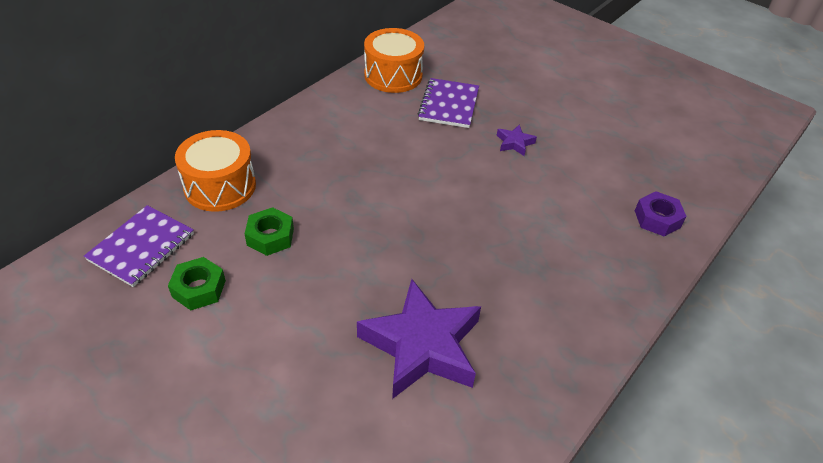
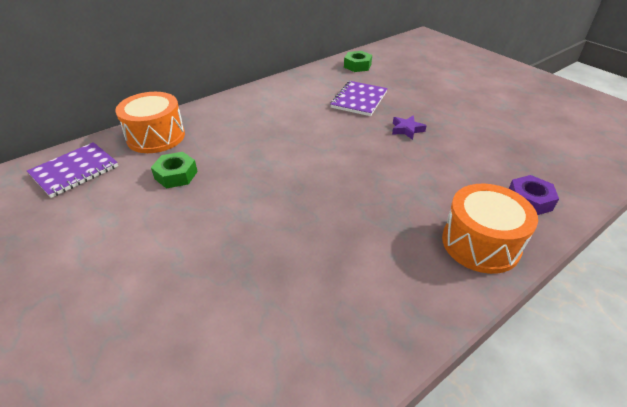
camera: 15 degrees right, 5 degrees down
green nut [168,257,226,310] -> green nut moved to [344,51,372,72]
purple star [357,279,481,399] -> none
orange drum [364,28,424,93] -> orange drum moved to [442,184,538,274]

